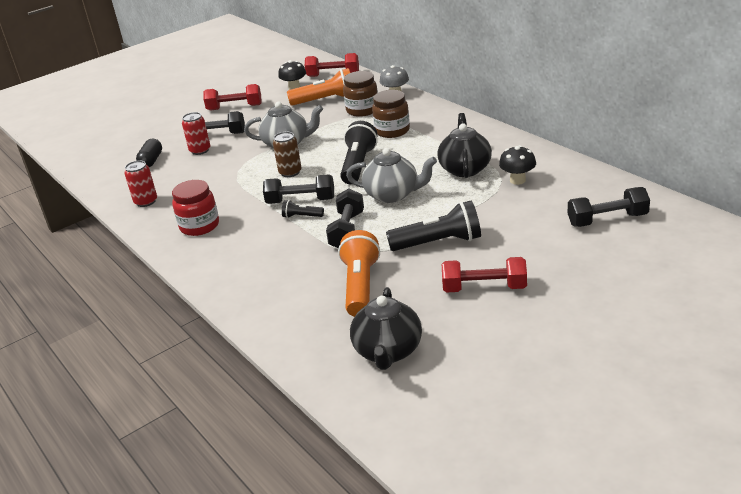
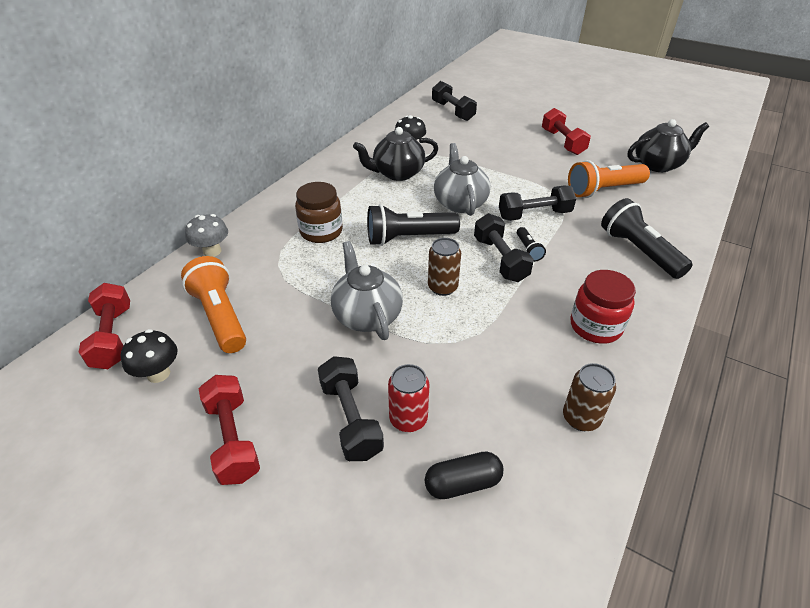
camera: 115 degrees left, 10 degrees up
red can [124,161,157,207] -> brown can [563,363,616,431]
brown jar [343,71,378,117] -> none
black flashlight [386,200,481,251] -> black flashlight moved to [601,198,693,279]

